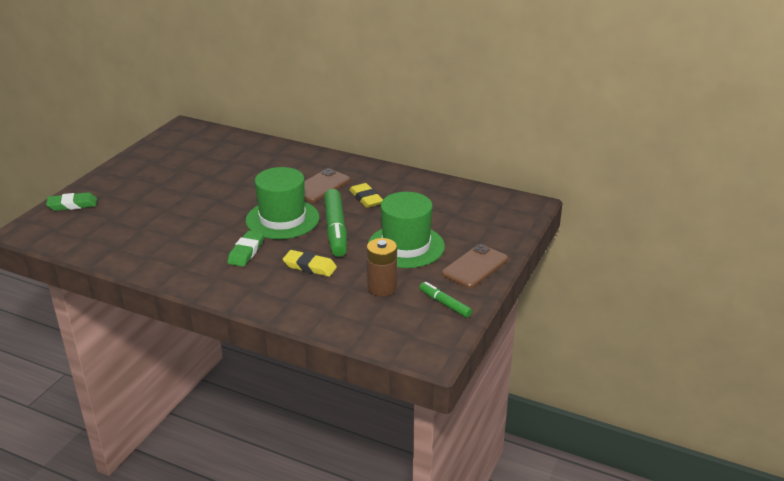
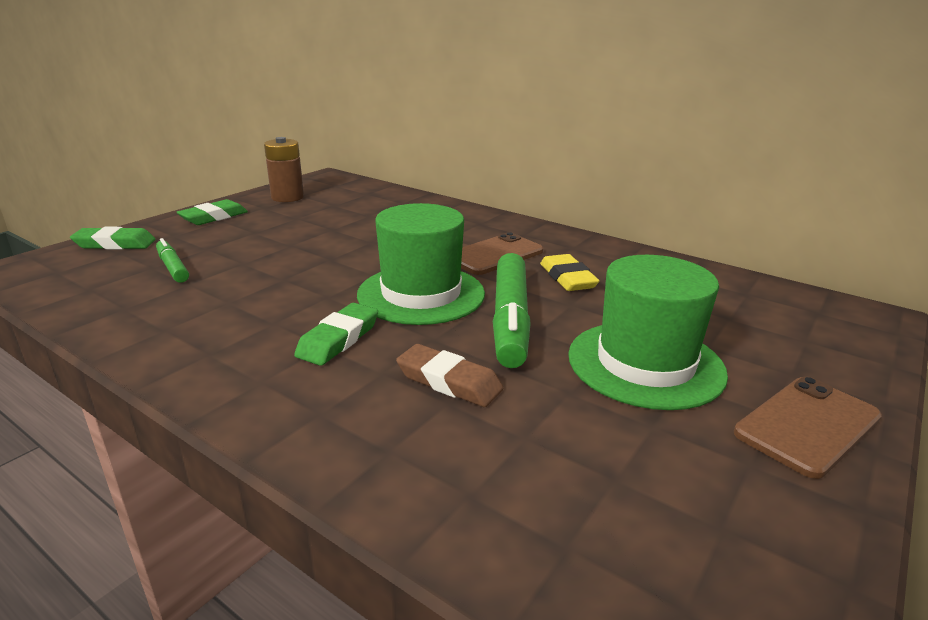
camera: 10 degrees right, 5 degrees down
yellow eraser [283,250,337,277] -> brown eraser [396,344,503,407]
brown battery [367,238,397,297] -> brown battery moved to [264,137,304,202]
green marker [419,282,472,318] -> green marker moved to [156,238,189,283]
none -> green eraser [177,199,248,225]

